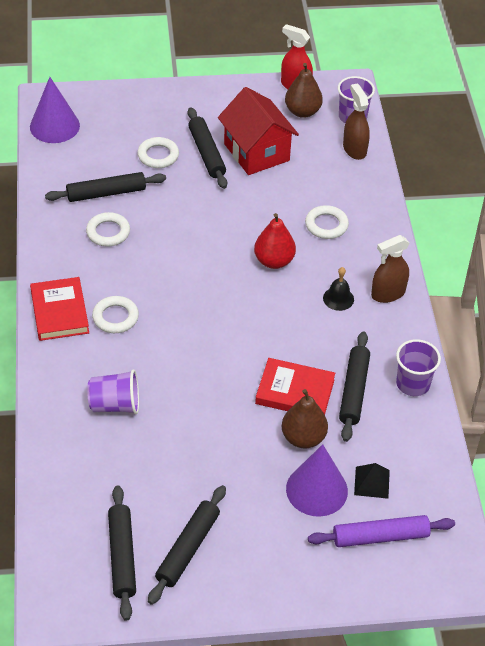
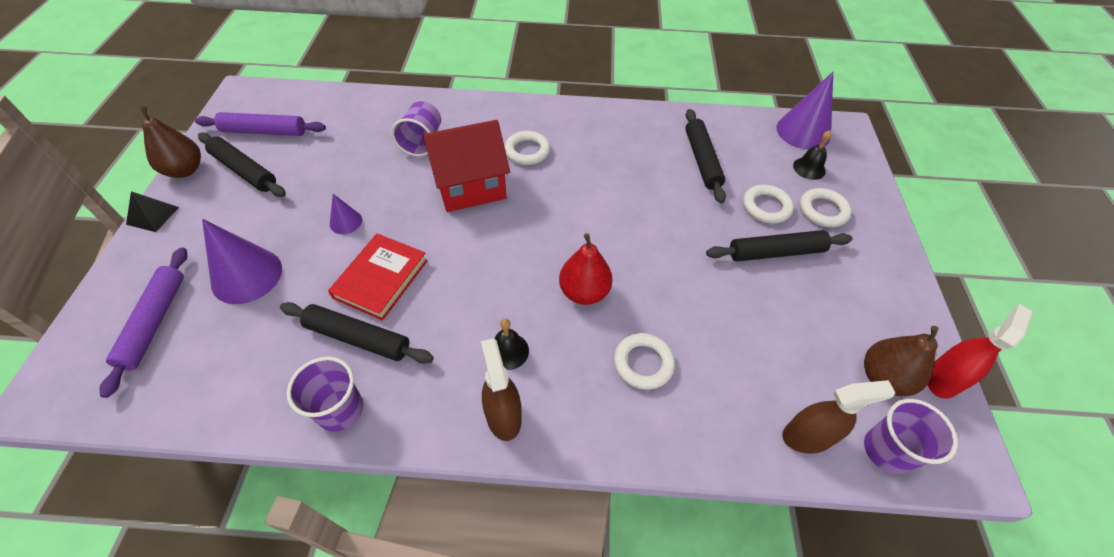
camera: 100 degrees right, 5 degrees up
red book [30,277,89,341] -> none
white ring [86,212,130,247] -> white ring moved to [800,188,852,227]
black rolling pin [108,485,136,621] -> purple rolling pin [195,112,326,136]
red house [218,87,299,175] -> red house moved to [423,120,510,212]
brown pear [282,389,328,448] -> brown pear moved to [140,106,201,178]
black pyramid [354,463,390,499] -> black pyramid moved to [126,191,179,232]
none -> purple cone [330,194,362,234]
none -> black bell [793,130,832,180]

